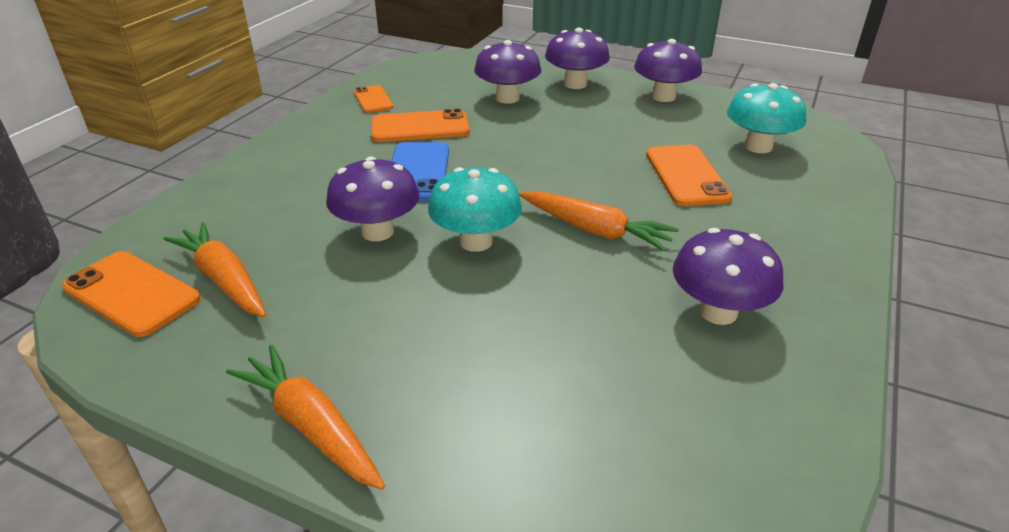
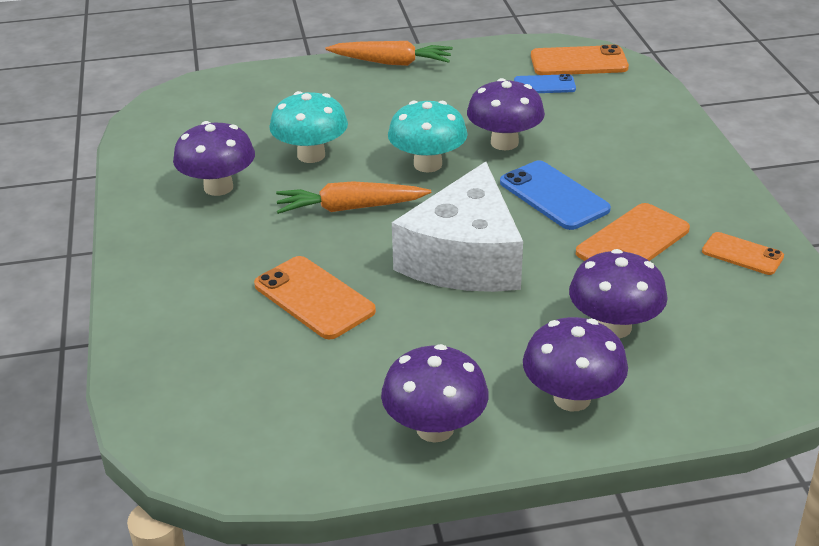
camera: 145 degrees right, 0 degrees up
orange carrot [164,222,266,317] -> blue phone [514,74,576,93]
turquoise mushroom [727,83,806,153] -> turquoise mushroom moved to [269,91,348,163]
none -> white cheese [392,162,523,292]

